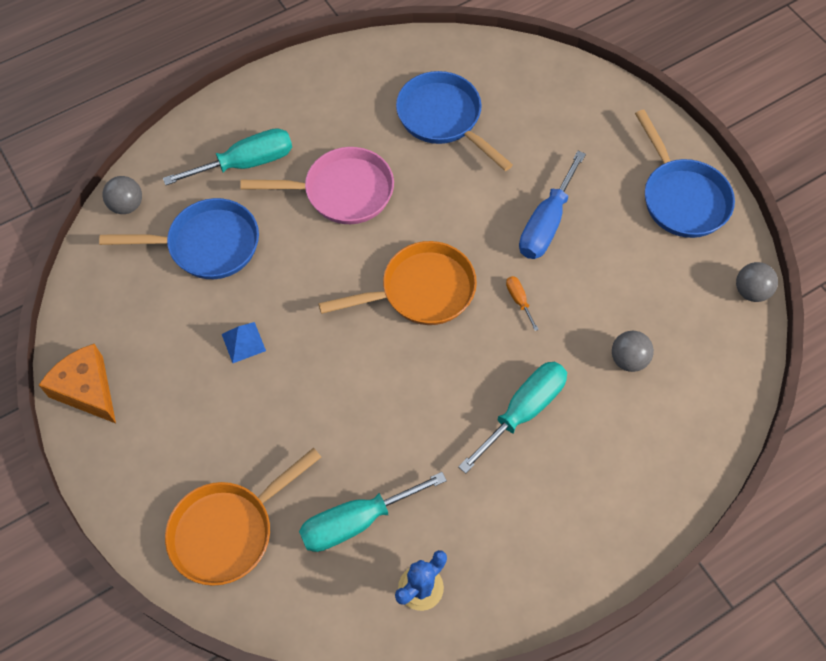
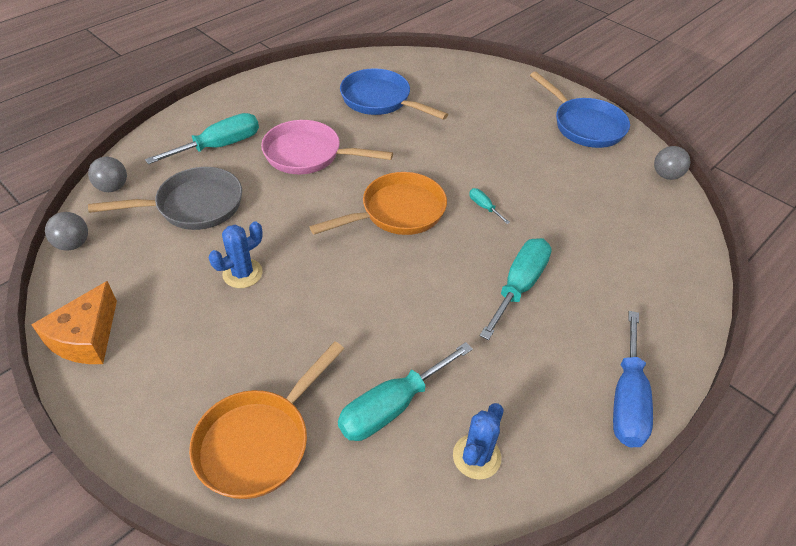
camera: 15 degrees left, 15 degrees down
orange cheese [39,344,116,423] -> orange cheese turned 105 degrees counterclockwise [31,281,117,364]
blue pan [99,198,259,279] -> grey pan [88,167,242,230]
blue pyramid [222,322,266,363] -> blue cactus [209,221,263,288]
pink pan [240,147,394,224] -> pink pan turned 150 degrees counterclockwise [261,120,393,174]
orange screwdriver [506,276,539,331] -> turquoise screwdriver [469,188,510,224]
blue screwdriver [519,151,586,259] -> blue screwdriver moved to [613,311,653,447]
grey ball [612,331,654,372] -> grey ball moved to [45,212,88,251]

